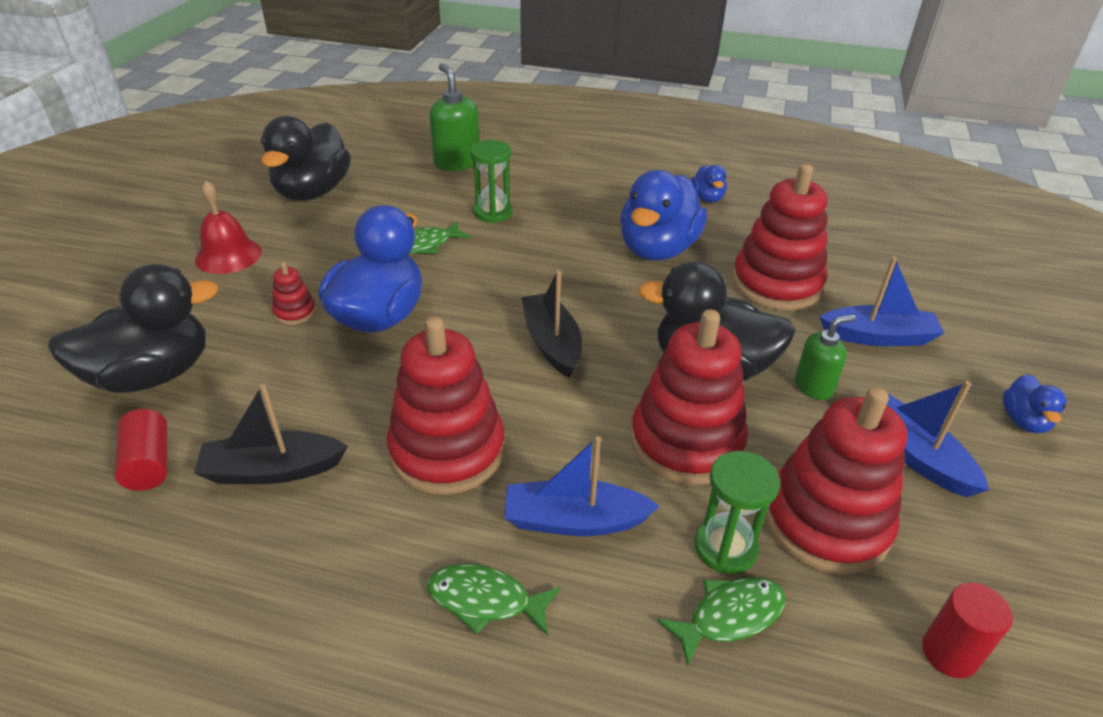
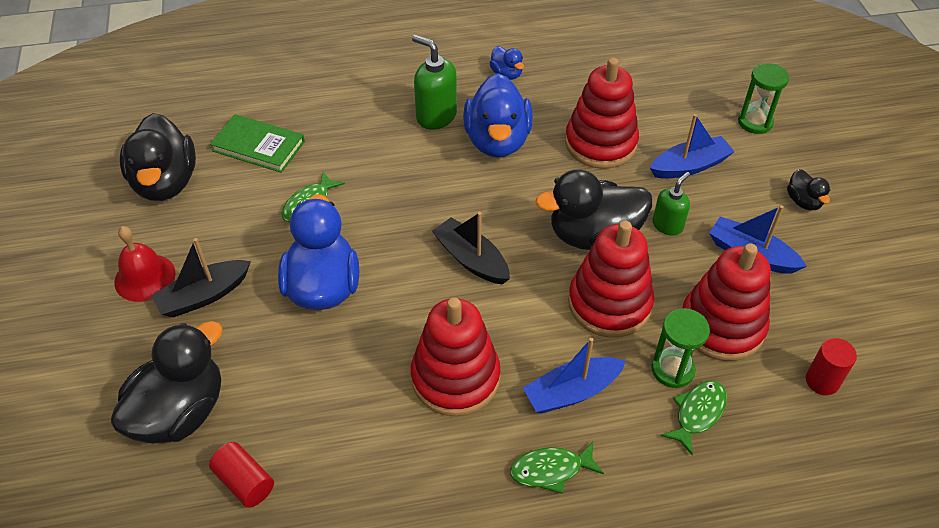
camera: 25 degrees left, 10 degrees up
black boat [194,384,348,484] -> black boat moved to [151,238,251,317]
red stacking toy [272,262,316,325] -> none
green soap dispenser [429,63,479,171] -> green soap dispenser moved to [412,35,457,130]
green hourglass [470,140,512,223] -> green hourglass moved to [738,63,789,134]
blue duck [1003,374,1067,433] -> black duck [787,169,830,210]
none -> green book [210,114,305,173]

